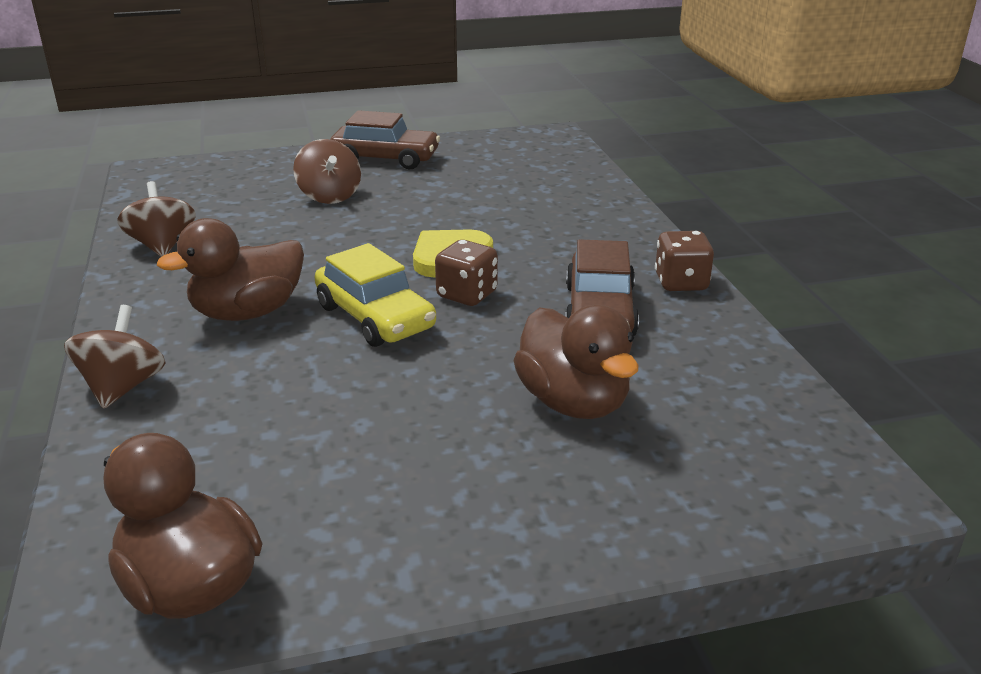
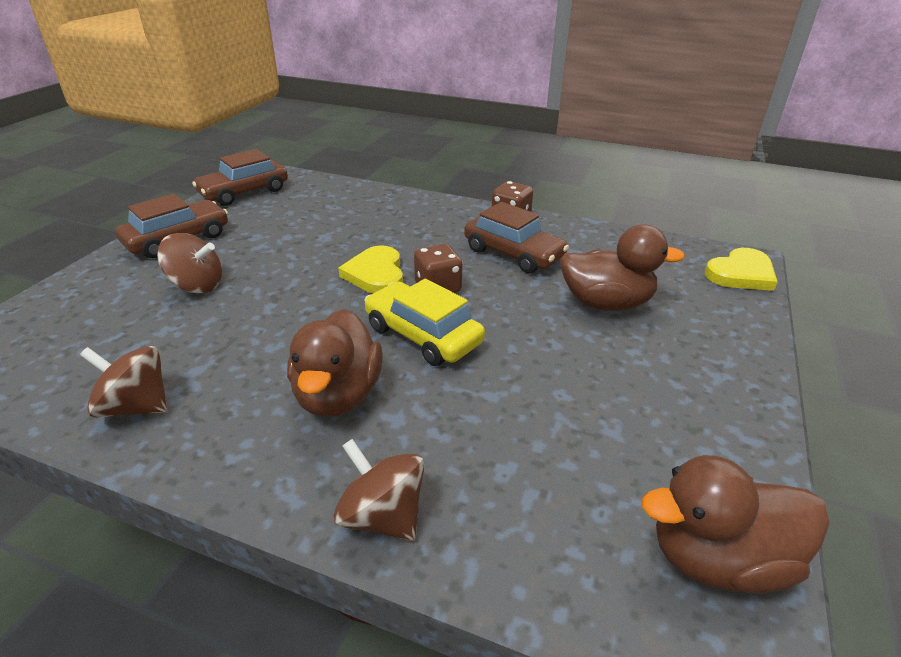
camera: 55 degrees left, 5 degrees up
yellow car [315,243,436,347] -> yellow car turned 135 degrees counterclockwise [364,279,485,366]
none -> brown car [192,149,288,206]
none -> yellow heart [705,248,778,291]

